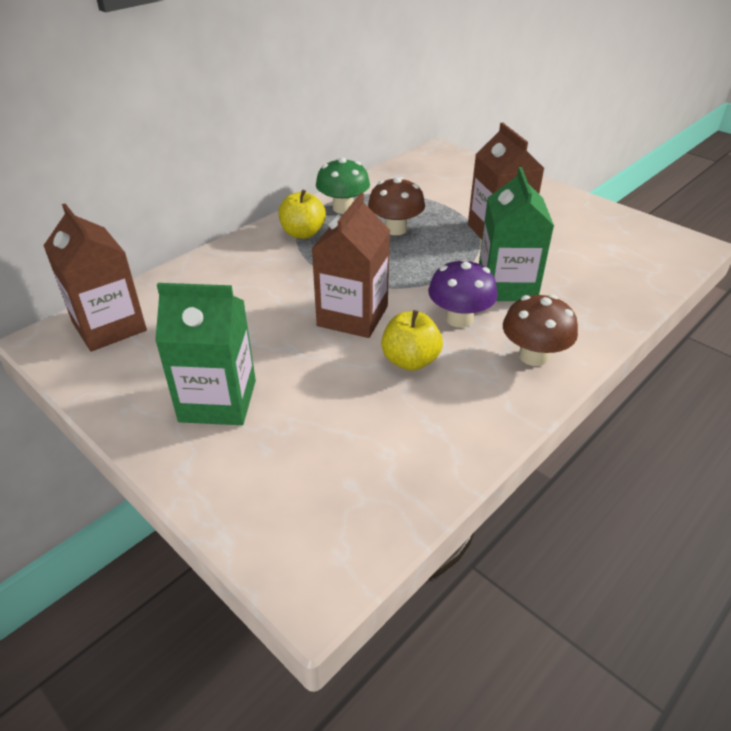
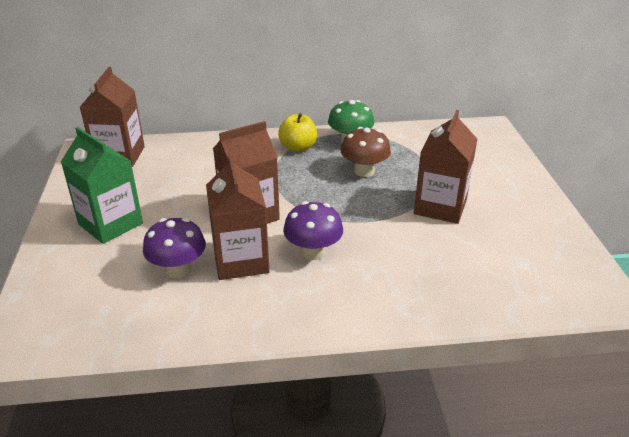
camera: 40 degrees right, 5 degrees down
yellow apple [381,310,443,371] -> brown carton [206,155,270,280]
green carton [479,167,554,301] -> none
brown mushroom [503,294,578,366] -> none
none -> purple mushroom [143,218,206,278]

